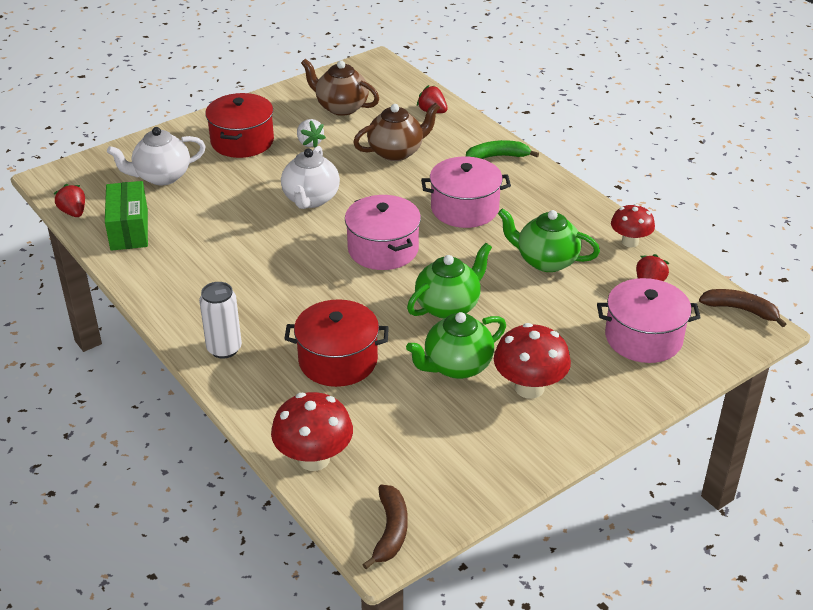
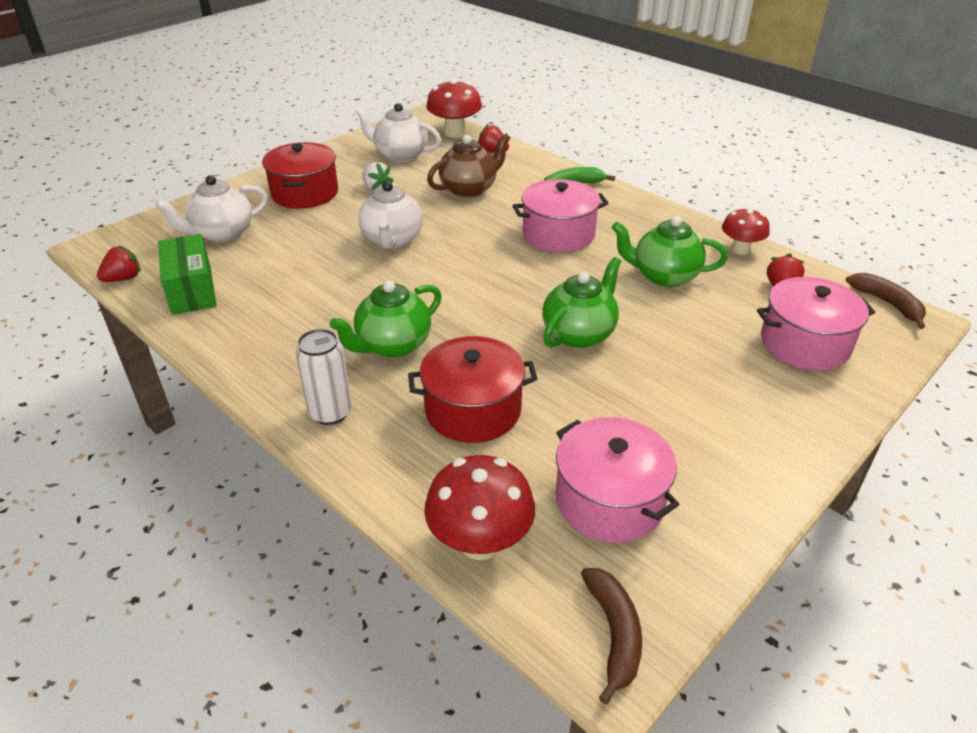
camera: 10 degrees left, 0 degrees up
red strawberry [54,184,85,217] -> red strawberry turned 90 degrees clockwise [97,245,141,282]
brown teapot [301,59,379,116] -> white teapot [355,103,441,162]
pink pot [345,195,421,270] -> pink pot moved to [556,417,680,543]
green teapot [406,312,506,379] -> green teapot moved to [330,280,442,358]
red mushroom [494,323,571,399] -> red mushroom moved to [426,79,482,138]
brown banana [699,289,786,327] -> brown banana turned 45 degrees clockwise [846,273,926,329]

